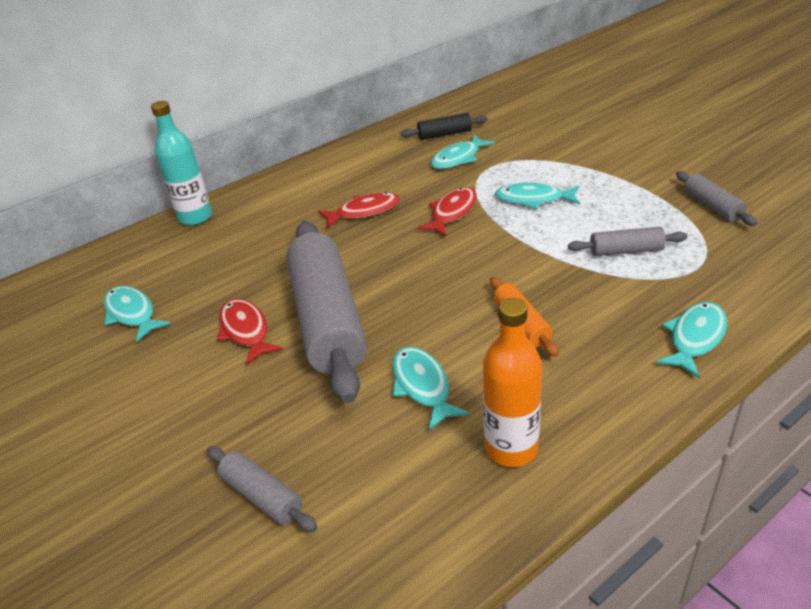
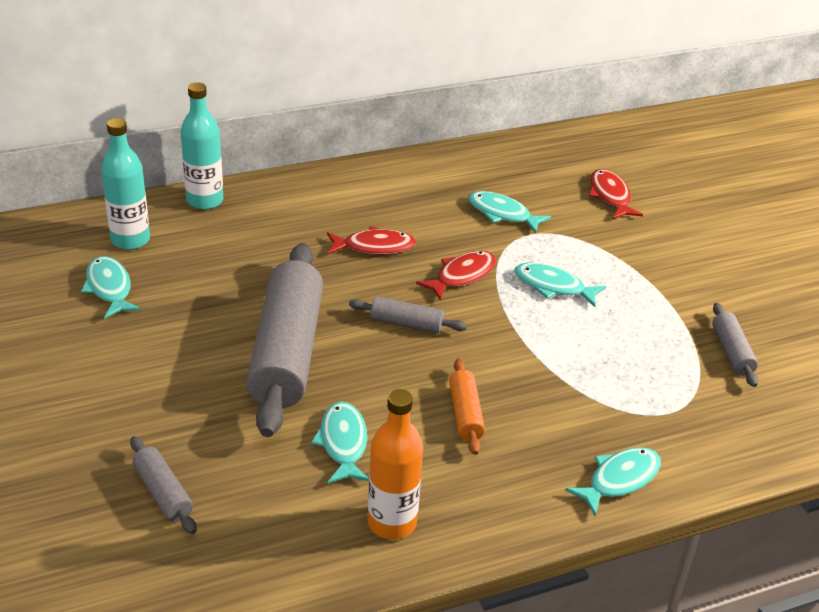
camera: 10 degrees right, 0 degrees up
red fish [217,299,283,365] -> red fish moved to [589,169,643,219]
black rolling pin [401,113,488,140] -> none
turquoise fish [431,134,495,169] -> turquoise fish turned 60 degrees clockwise [468,191,551,233]
grey rolling pin [568,227,688,256] -> grey rolling pin moved to [349,296,467,334]
none -> turquoise bottle [101,118,150,250]

